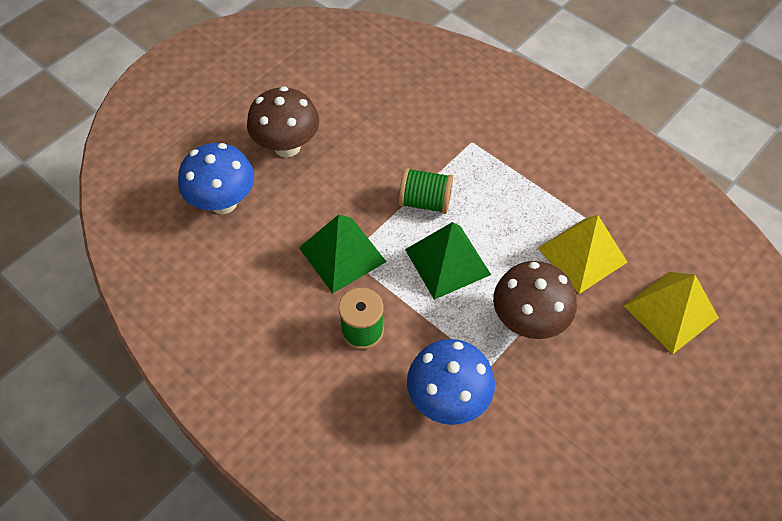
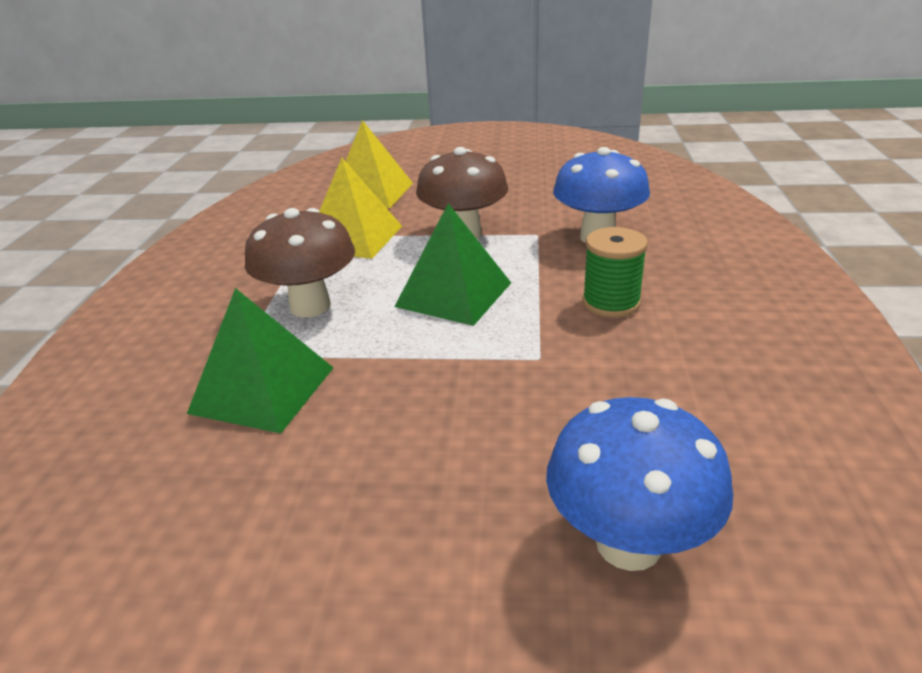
camera: 125 degrees left, 25 degrees down
brown mushroom [247,86,319,158] -> brown mushroom moved to [245,208,355,317]
green pyramid [299,214,387,293] -> green pyramid moved to [187,288,334,433]
green spool [399,168,453,214] -> none

